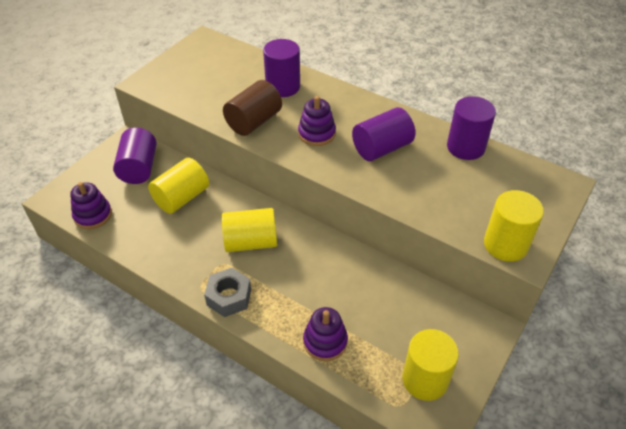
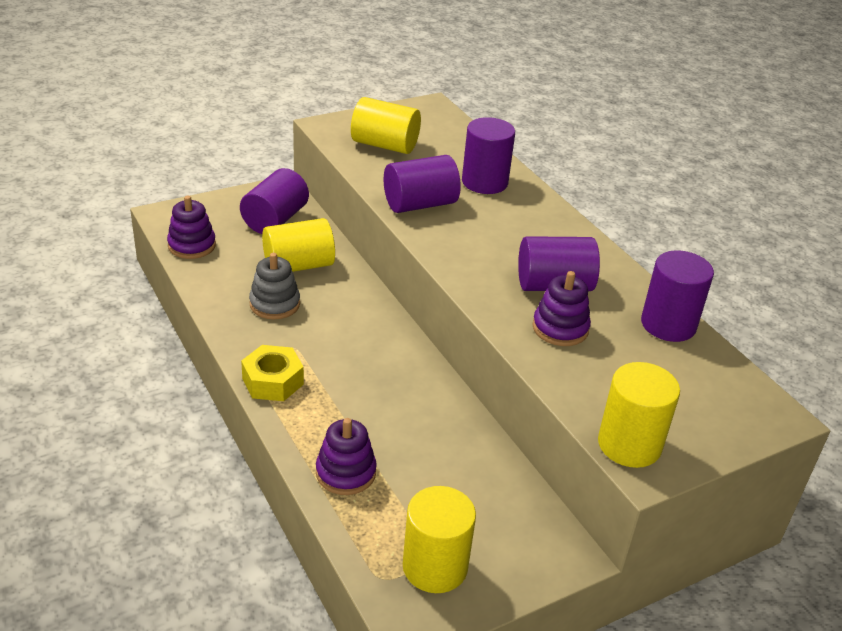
camera: 25 degrees right, 10 degrees down
grey nut [204,268,251,317] -> yellow nut [241,345,304,401]
yellow cylinder [221,208,277,252] -> yellow cylinder moved to [351,97,421,154]
brown cylinder [223,80,282,136] -> purple cylinder [384,155,461,213]
purple stacking toy [298,96,336,146] -> purple stacking toy moved to [532,271,591,346]
none -> grey stacking toy [249,253,300,319]

